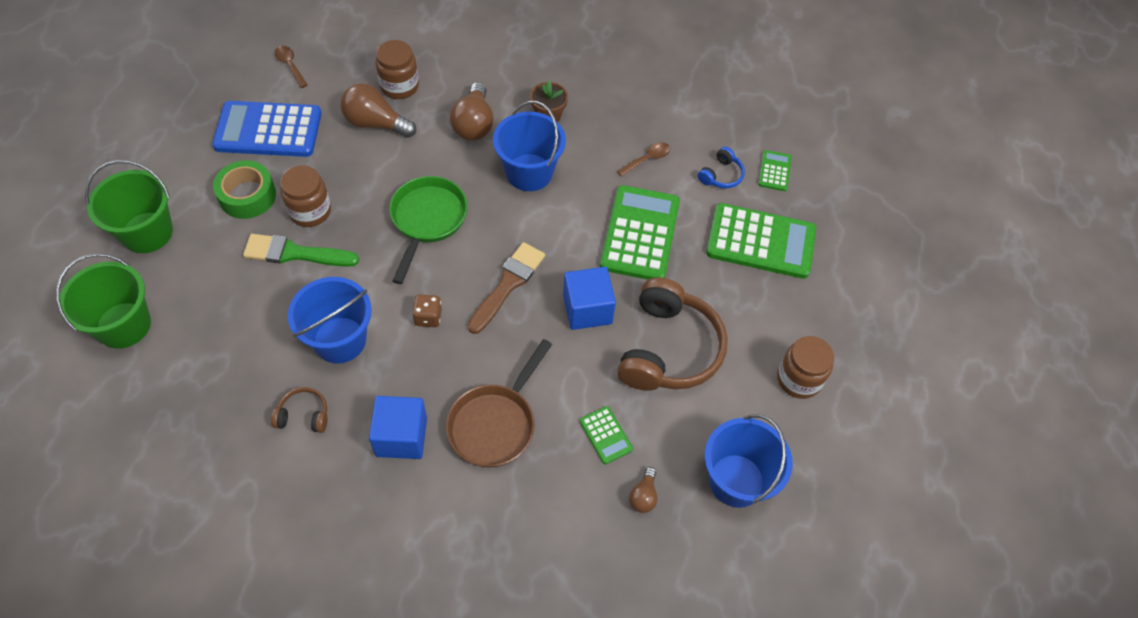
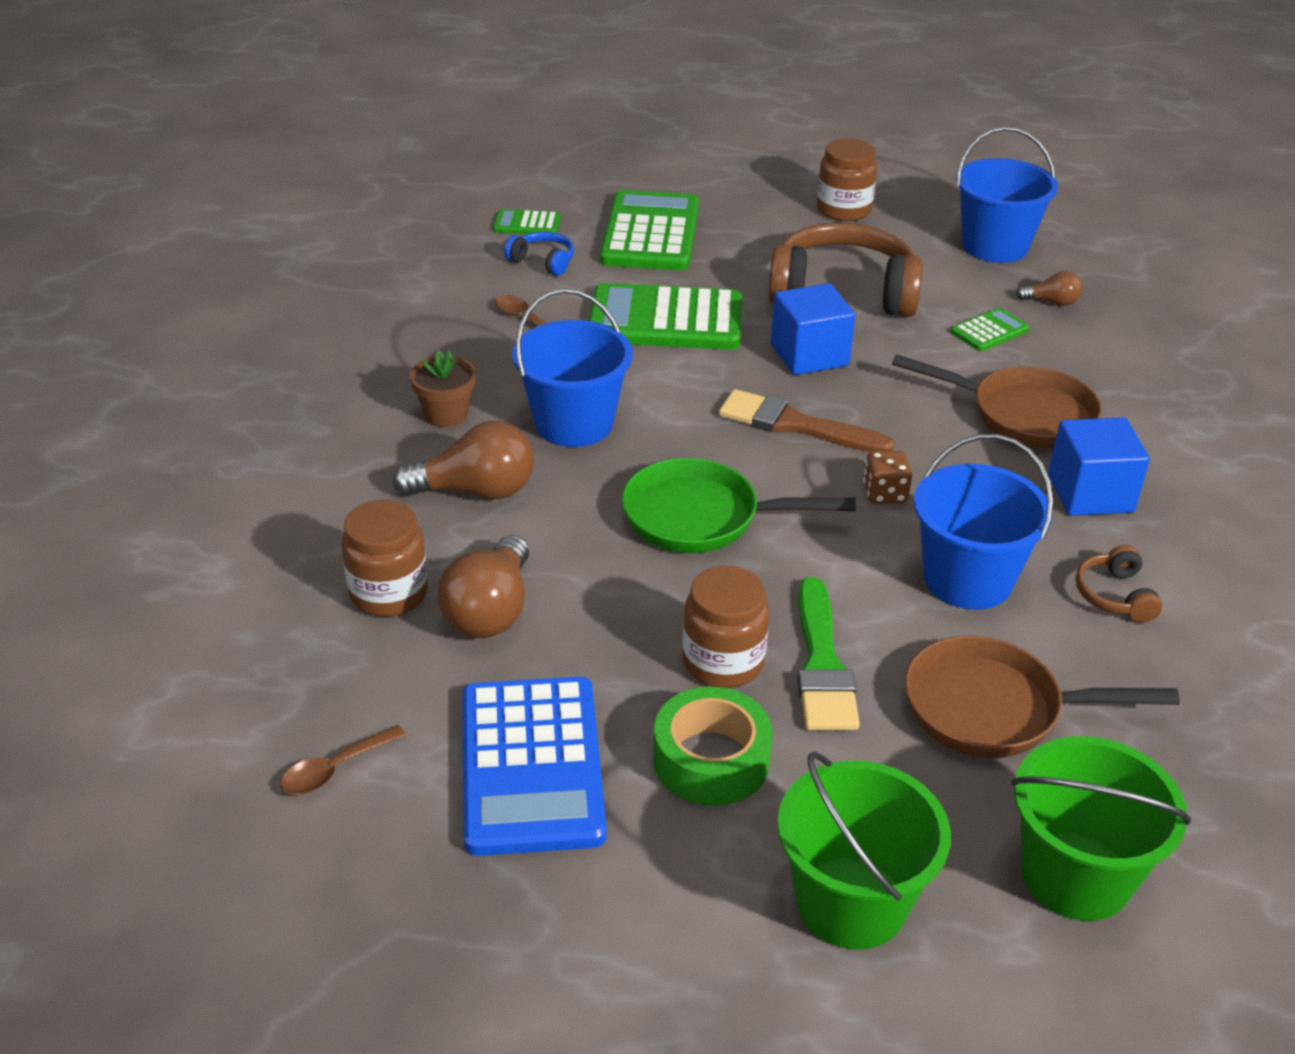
camera: 95 degrees left, 20 degrees down
none -> brown pan [905,636,1180,758]

